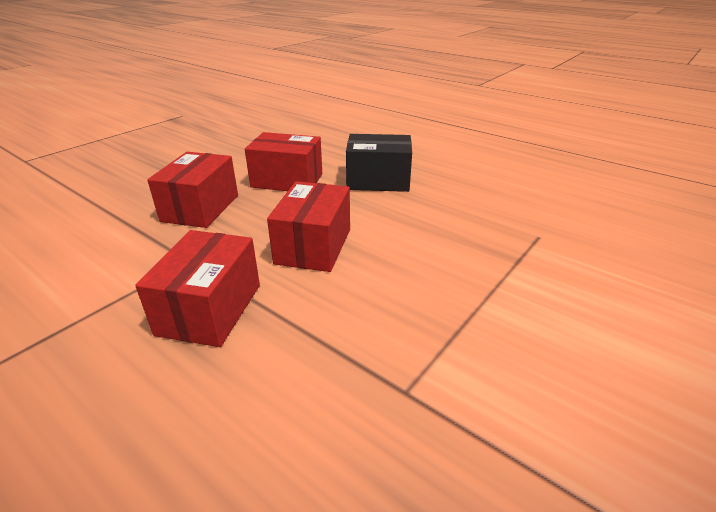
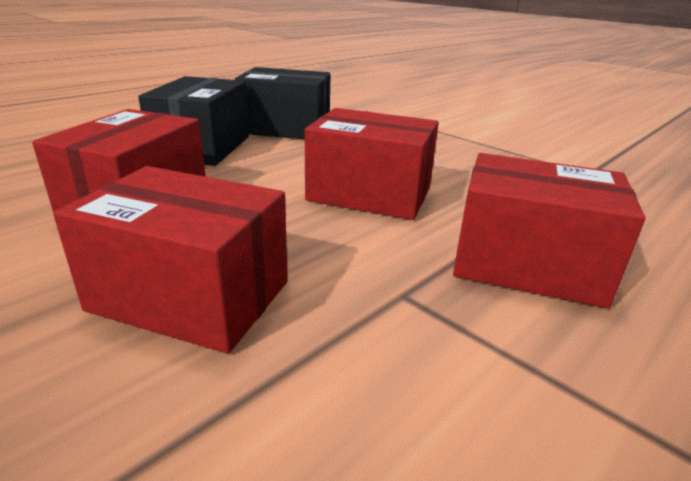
camera: 85 degrees left, 5 degrees down
none -> black box [235,67,331,139]

